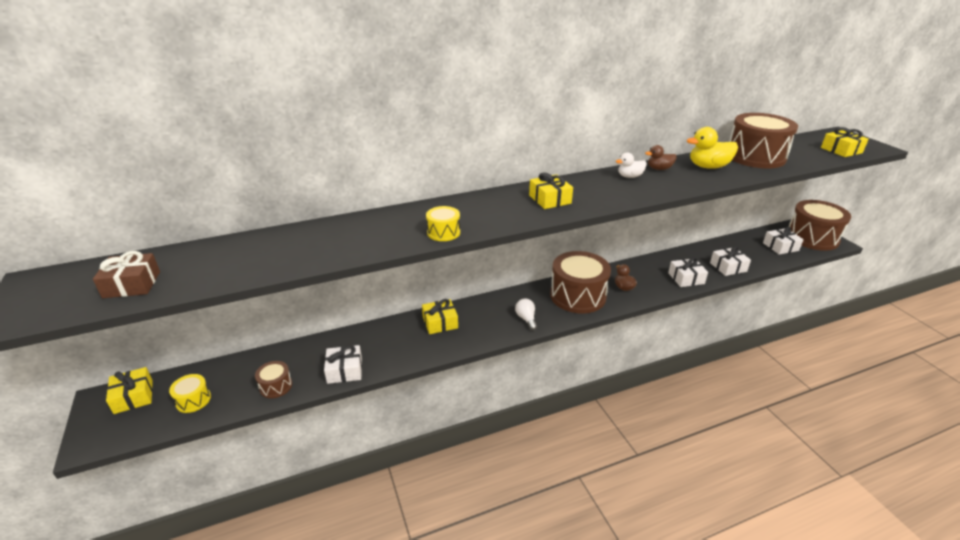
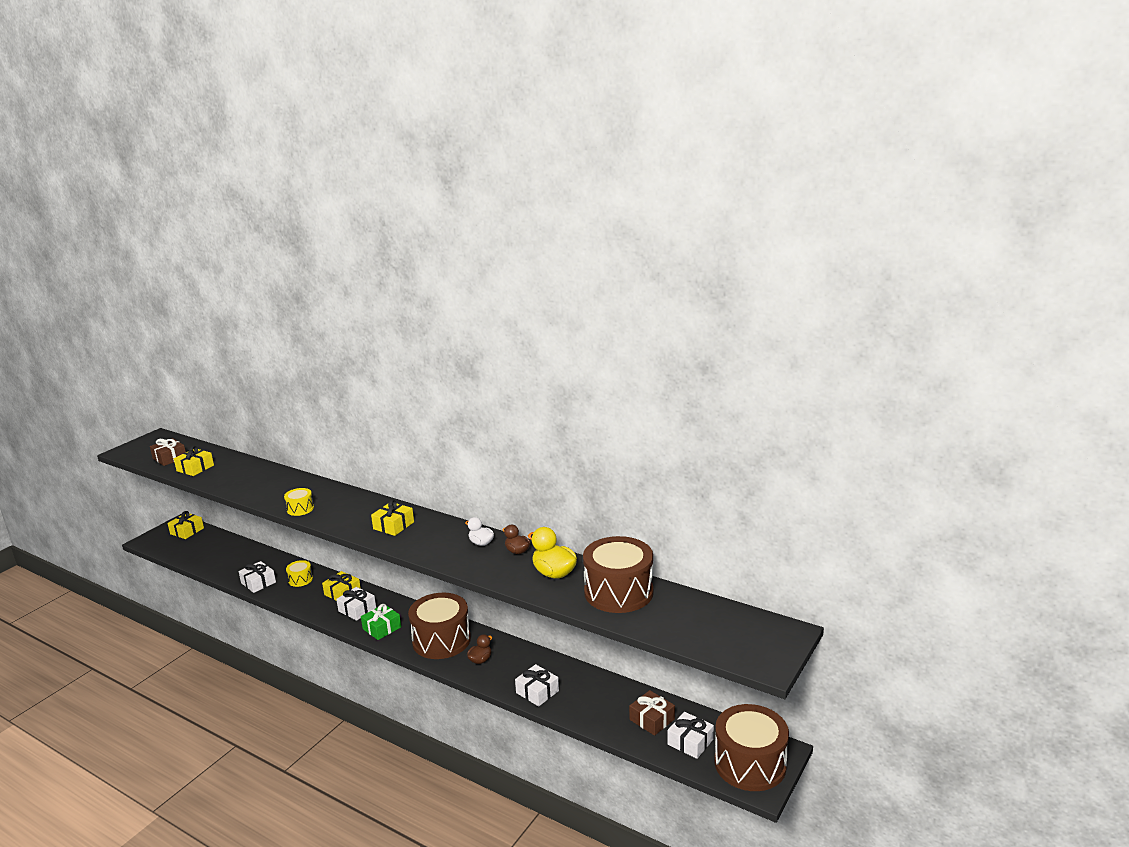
camera: 55 degrees right, 10 degrees down
yellow drum [169,374,211,413] -> yellow drum moved to [286,560,313,587]
brown drum [255,361,292,398] -> none
white light bulb [515,299,537,330] -> green gift [361,604,401,640]
white gift [710,246,751,276] -> white gift moved to [336,587,376,621]
yellow gift [821,127,869,157] -> yellow gift moved to [174,446,214,476]
none -> brown gift [629,690,675,736]

